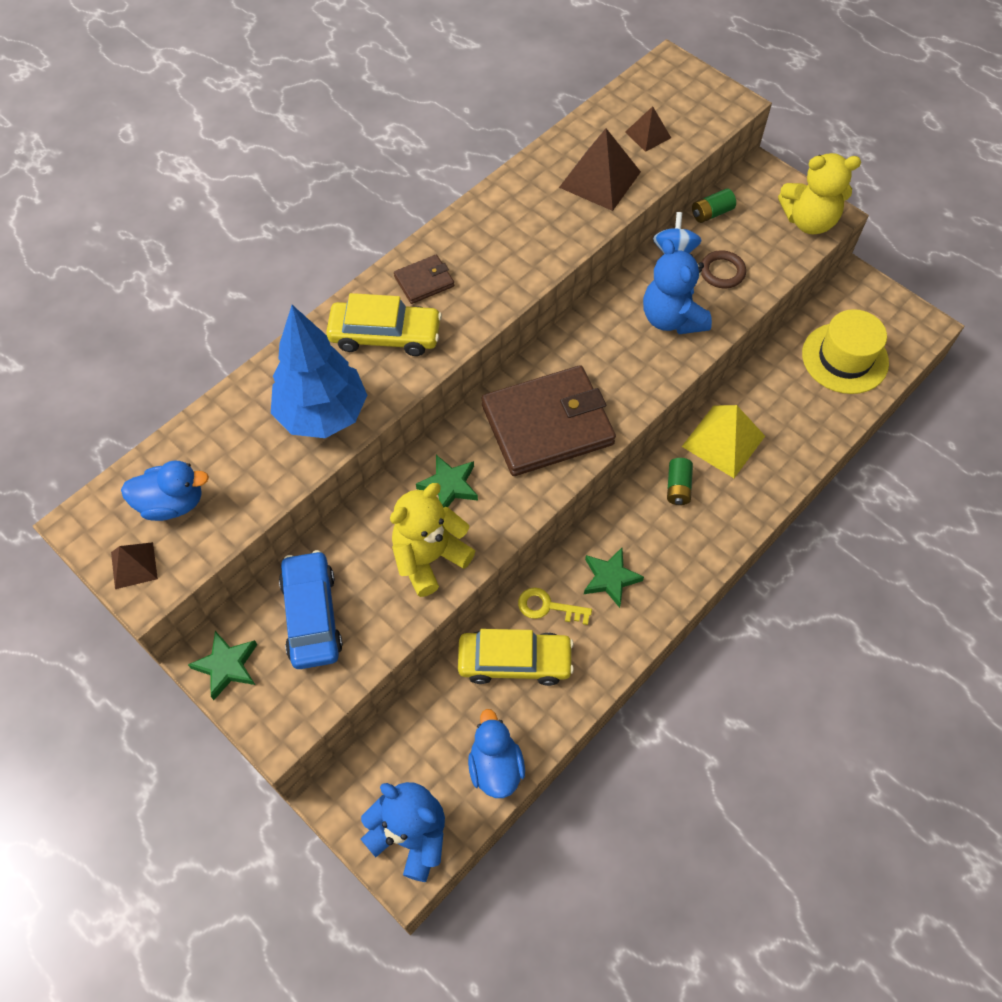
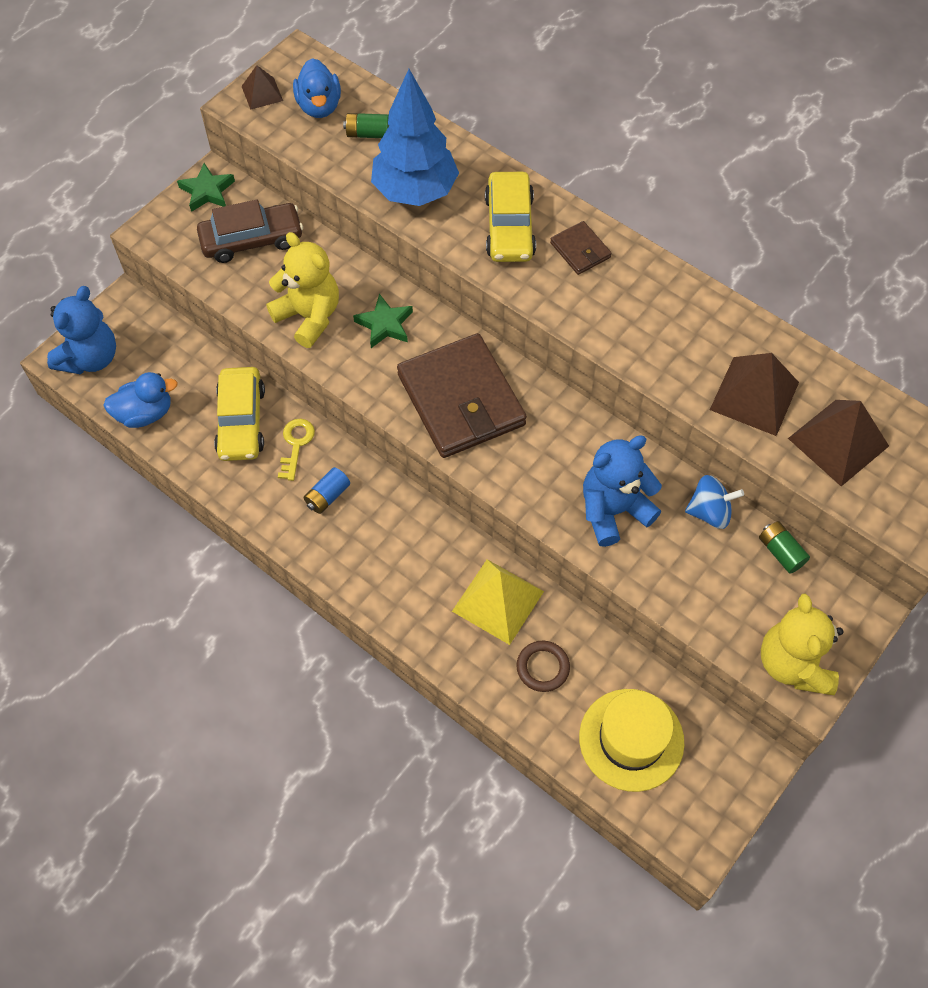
camera: 85 degrees right, 0 degrees up
blue car [279,550,343,669] -> brown car [197,200,303,263]
green star [584,548,644,608] -> blue battery [304,467,350,514]
brown pyramid [625,106,671,152] -> brown pyramid [788,400,889,486], size x1.78
green battery [667,458,693,505] -> green battery moved to [343,113,389,138]
brown ring [701,250,746,288] -> brown ring moved to [516,641,570,692]

